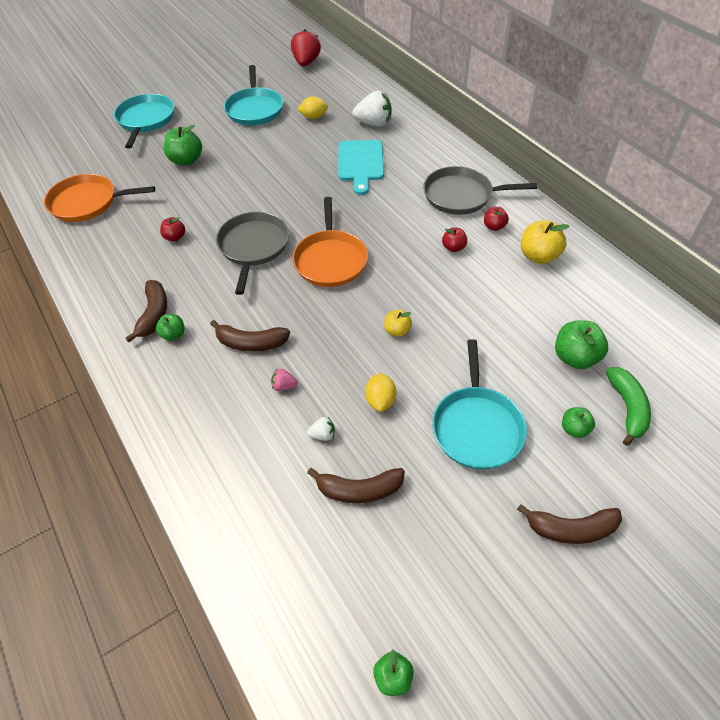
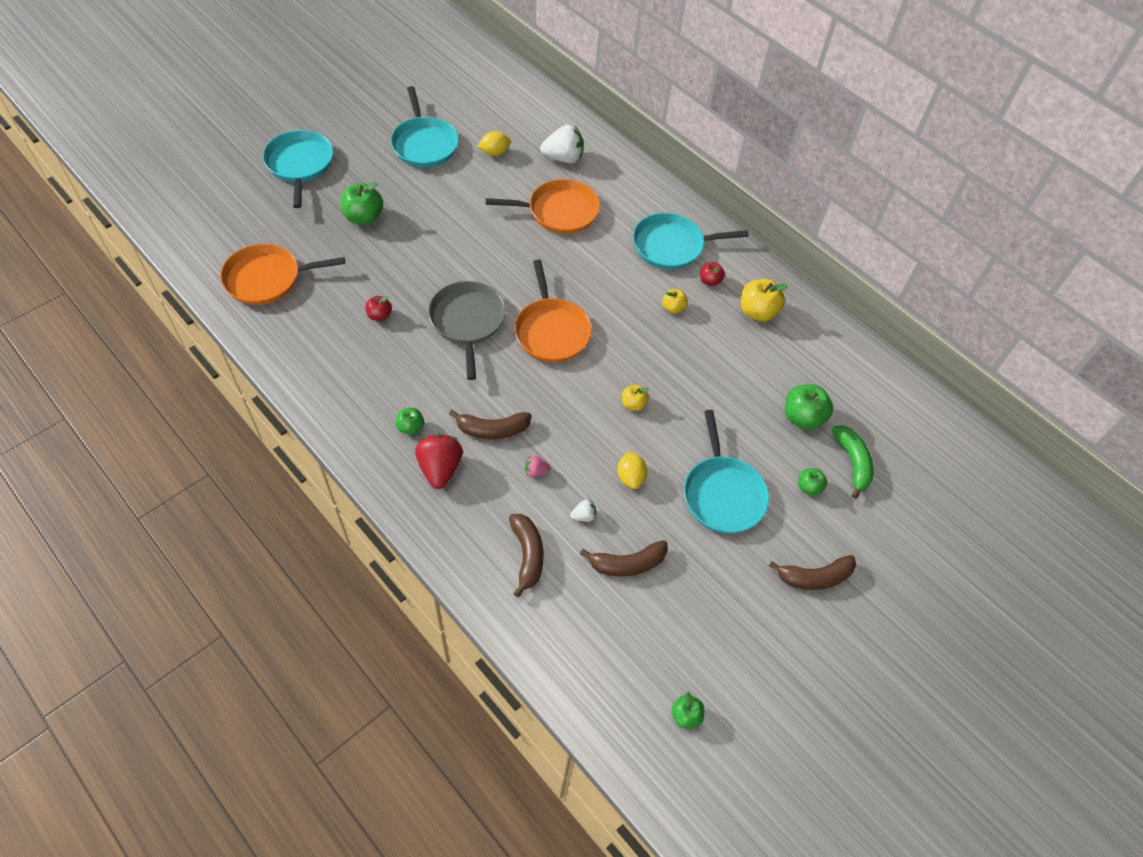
camera: 15 degrees left, 5 degrees up
brown banana [125,280,167,342] -> brown banana moved to [509,514,544,598]
red strawberry [291,30,321,66] -> red strawberry moved to [415,434,463,489]
turquoise cutting board [338,140,384,195] -> orange pan [486,179,600,234]
grey pan [423,166,537,215] -> turquoise pan [633,213,749,270]
red apple [442,227,467,252] -> yellow apple [662,289,688,314]

